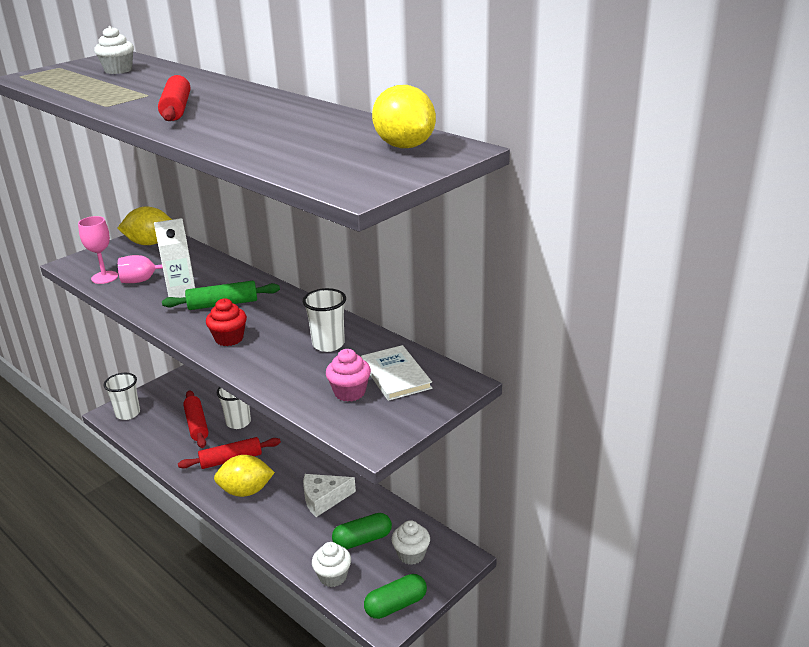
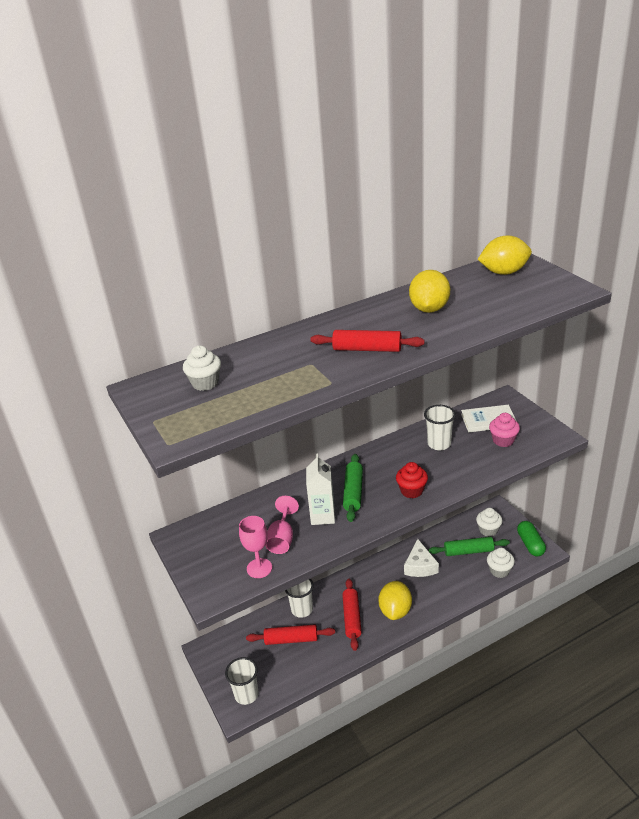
camera: 70 degrees left, 5 degrees up
yellow lemon [117,207,172,245] -> yellow lemon moved to [409,270,450,313]
green capsule [332,513,392,549] -> green rolling pin [428,537,510,556]

